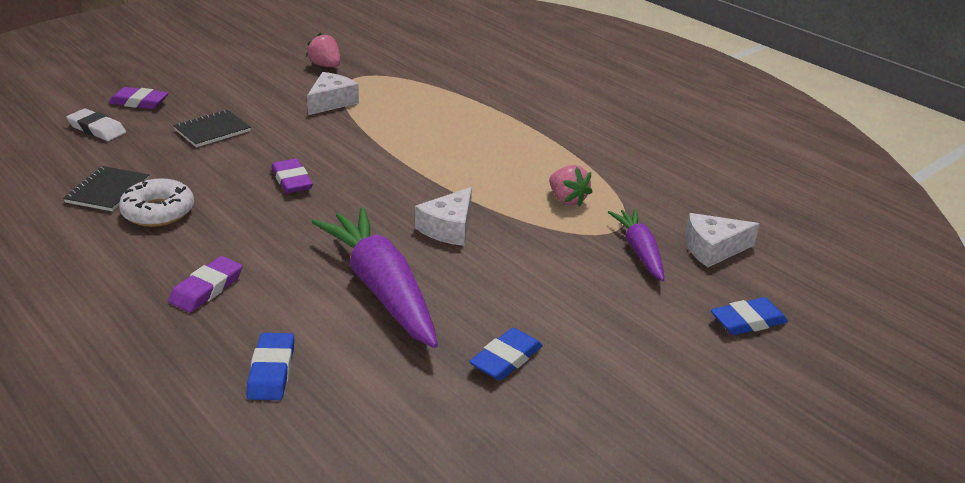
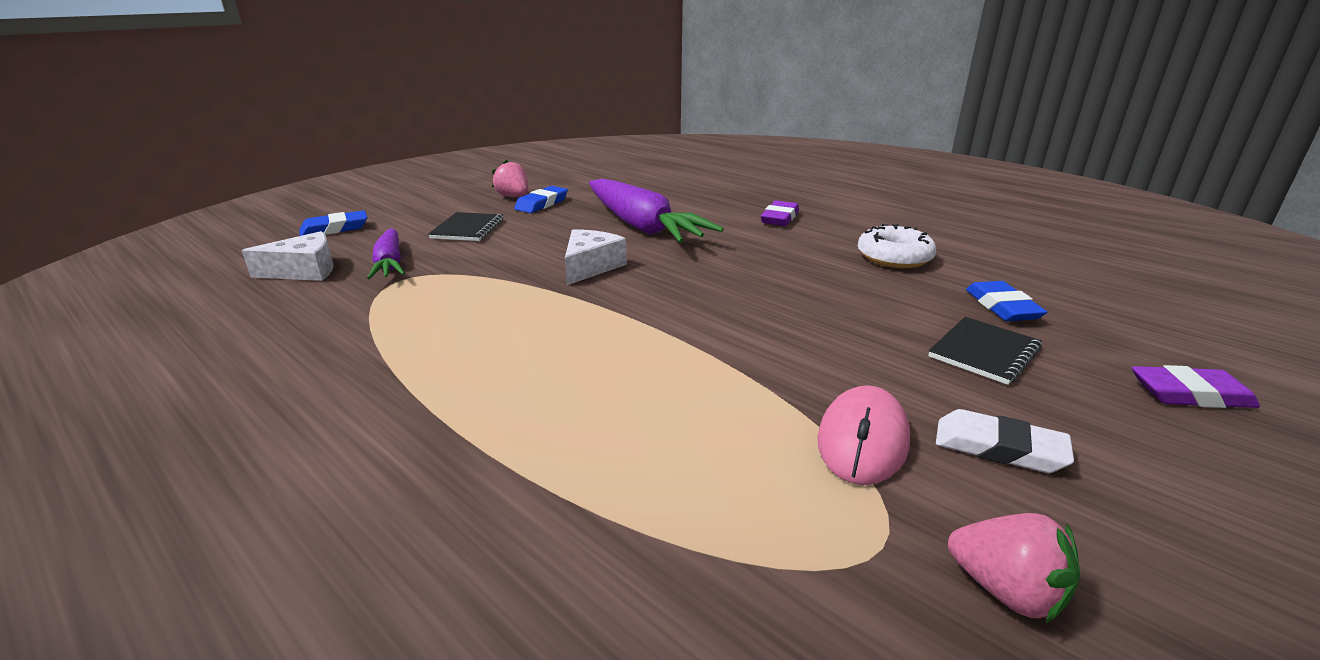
camera: 175 degrees right, 5 degrees down
black notebook [63,166,149,211] -> black notebook moved to [428,212,503,241]
white eraser [67,108,126,141] -> white eraser moved to [936,409,1074,473]
blue eraser [247,333,294,400] -> blue eraser moved to [966,281,1047,321]
purple eraser [271,159,313,193] -> none
white cheese [307,72,359,115] -> pink mouse [817,385,910,485]
pink strawberry [549,165,593,207] -> pink strawberry moved to [492,160,528,197]

